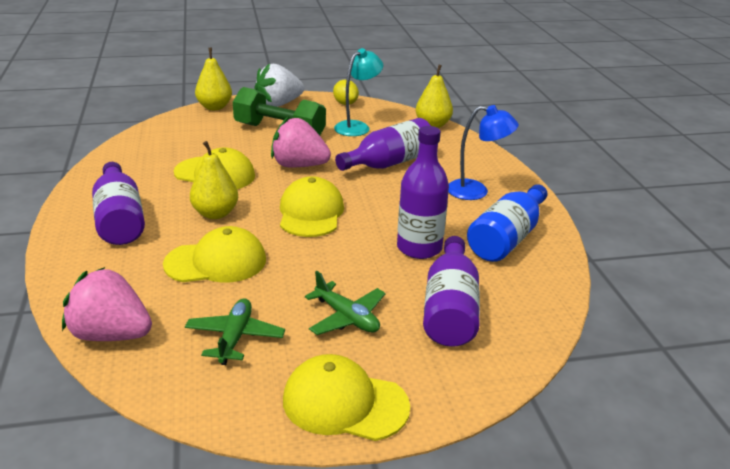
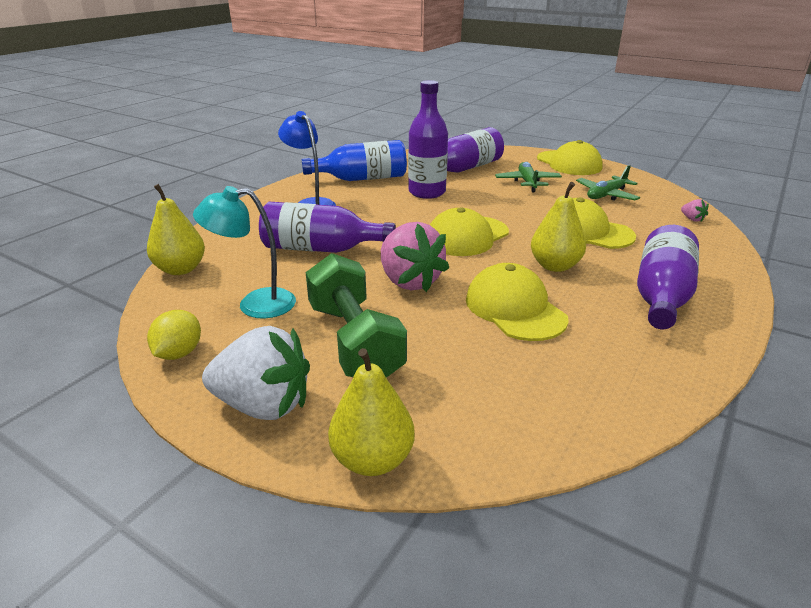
camera: 135 degrees left, 0 degrees up
pink strawberry [62,267,152,341] -> pink strawberry [681,199,709,222], size x0.40

